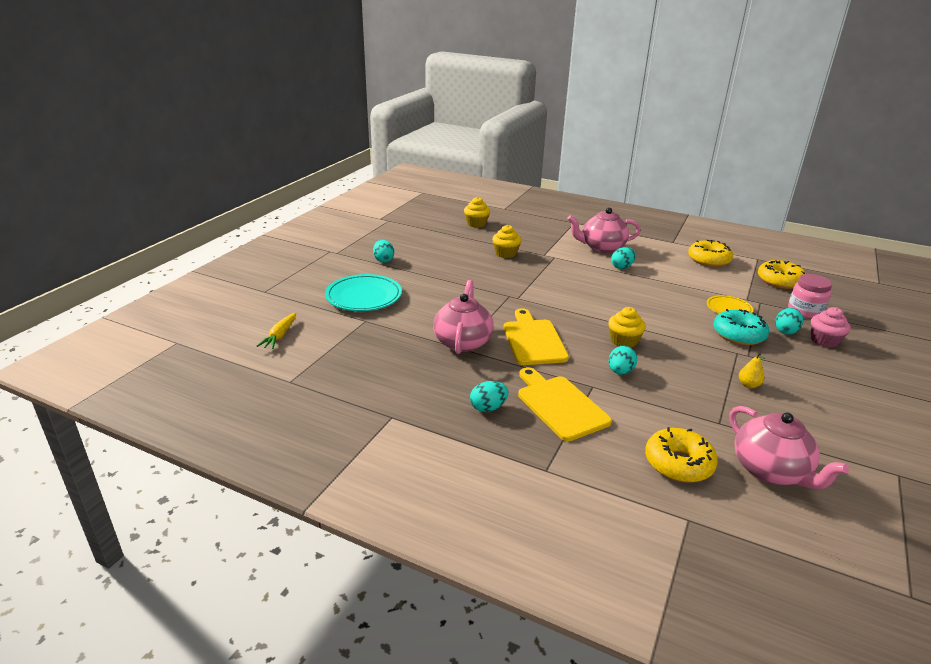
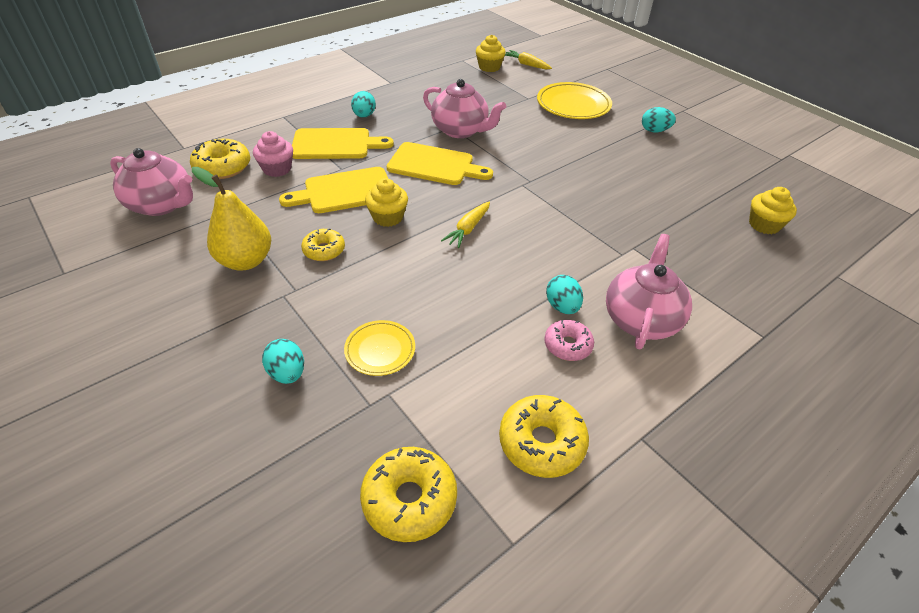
camera: 115 degrees right, 15 degrees up
turquoise plate [325,274,402,311] -> yellow plate [537,82,612,119]
yellow cupcake [492,225,521,258] -> yellow cupcake moved to [476,35,506,72]
turquoise egg [609,346,637,375] -> yellow cutting board [279,167,388,213]
turquoise donut [713,309,769,345] -> none
pink teapot [729,406,849,489] -> pink teapot turned 150 degrees counterclockwise [110,148,193,216]
yellow pear [739,353,765,388] -> yellow pear [192,167,271,271], size x2.16
pink jar [788,274,832,319] -> none
pink cupcake [811,307,851,348] -> pink cupcake moved to [253,131,293,177]
none -> yellow donut [301,229,345,261]
none -> yellow carrot [441,202,490,248]
none -> pink donut [544,320,594,361]

